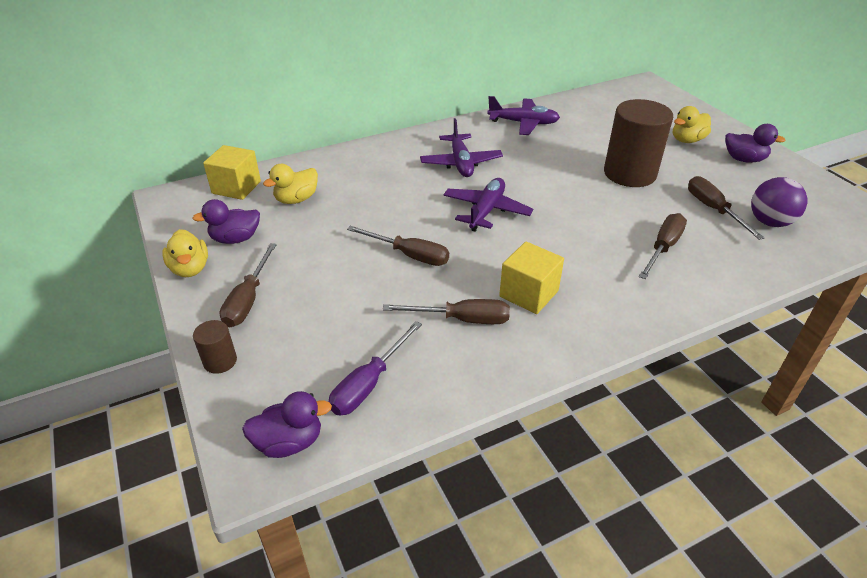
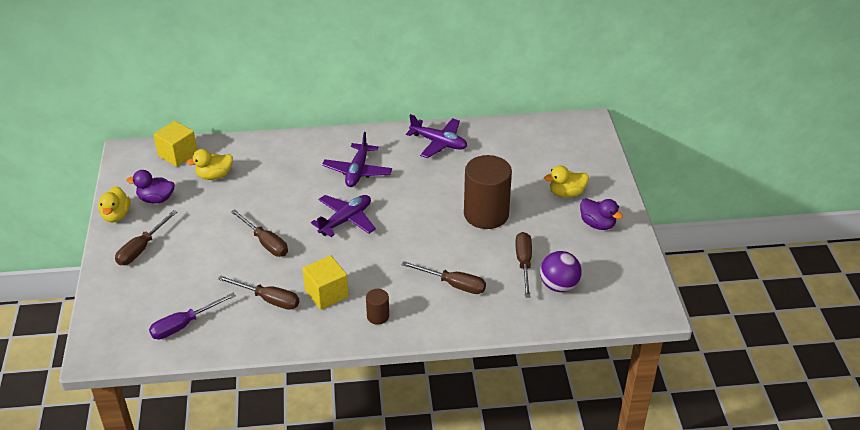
camera: 20 degrees right, 0 degrees up
brown cylinder [193,320,237,374] -> brown cylinder moved to [366,289,389,325]
purple duck [242,391,332,458] -> none
brown screwdriver [639,213,687,279] -> brown screwdriver turned 60 degrees clockwise [402,261,486,294]

